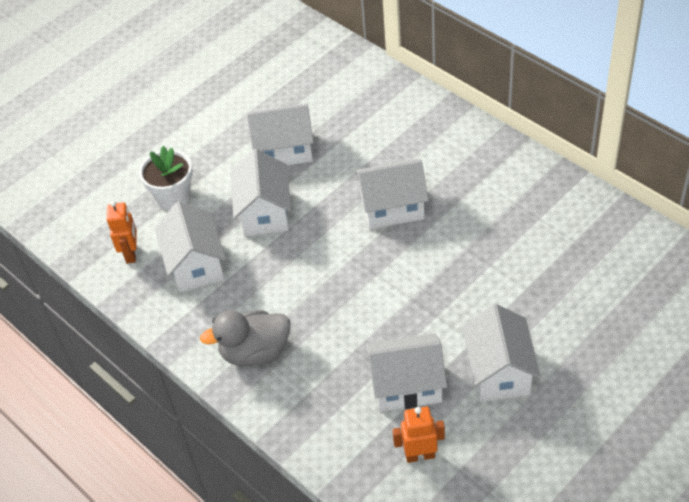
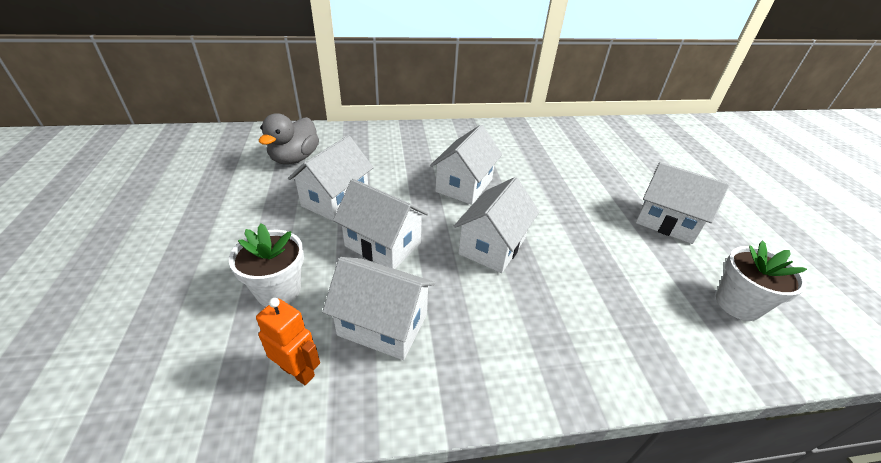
camera: 60 degrees left, 10 degrees down
grey duck [200,310,290,366] -> grey duck moved to [259,113,319,164]
white house [366,333,447,412] -> white house moved to [454,177,539,273]
orange robot [393,407,445,463] -> white flower pot [716,240,807,321]

